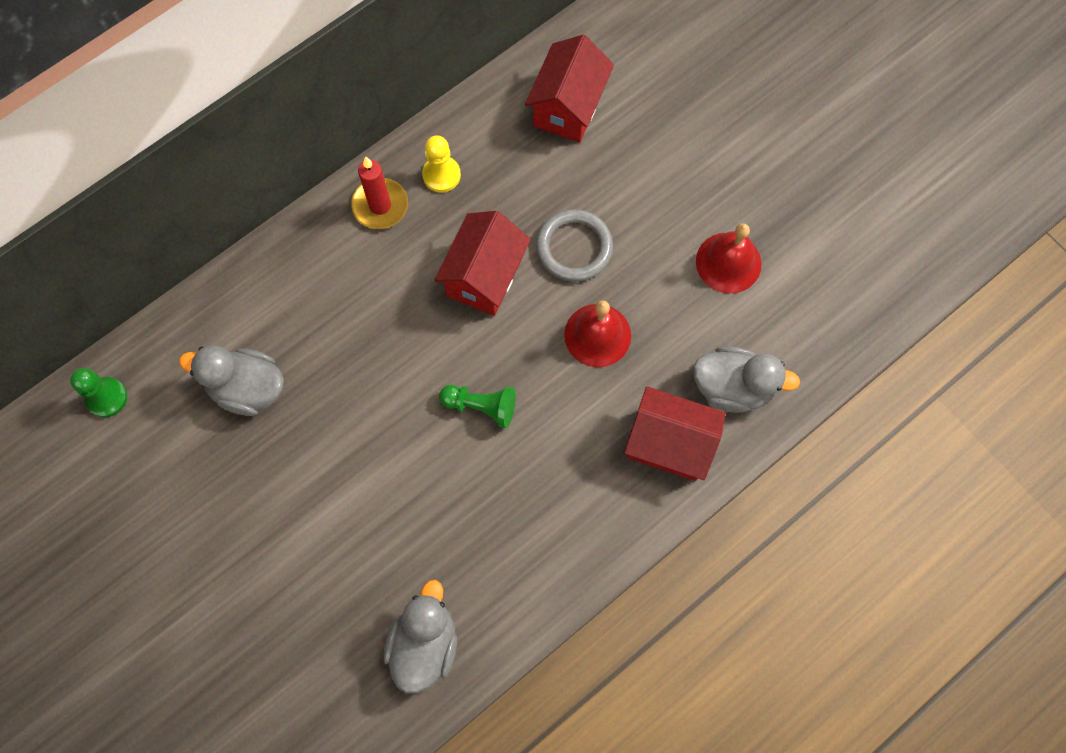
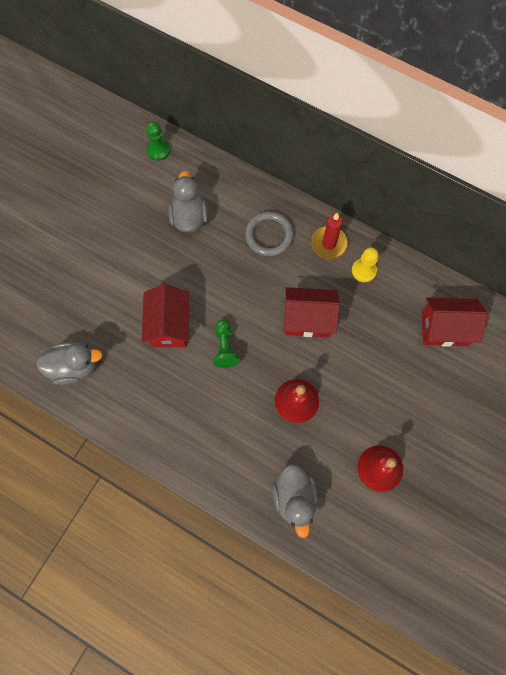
camera: 70 degrees right, 0 degrees up
grey ring [536,209,613,282] -> grey ring moved to [245,211,294,257]
red house [624,386,726,481] -> red house moved to [142,284,189,348]

